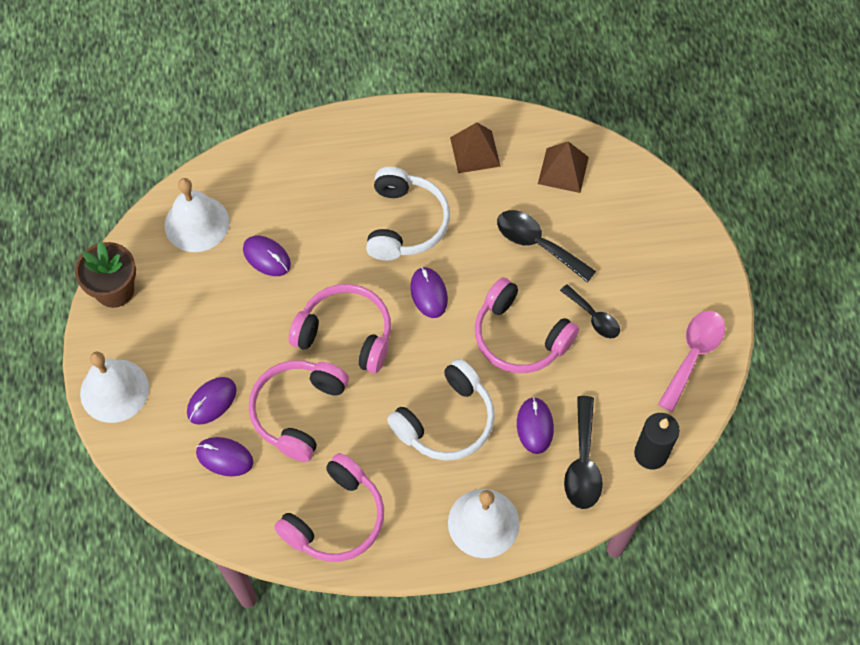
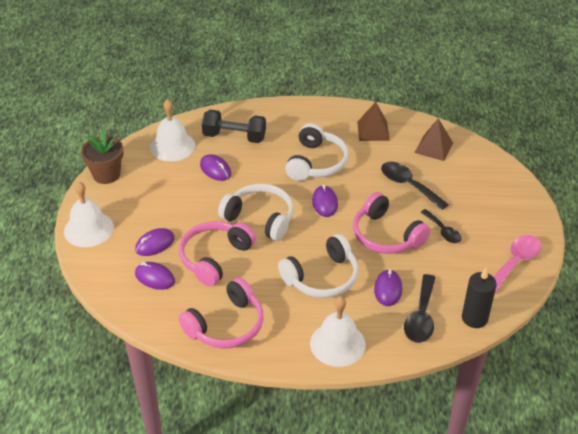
camera: 10 degrees right, 20 degrees down
pink headphones [289,284,391,373] -> white headphones [218,183,294,241]
none -> black dumbbell [202,110,266,143]

